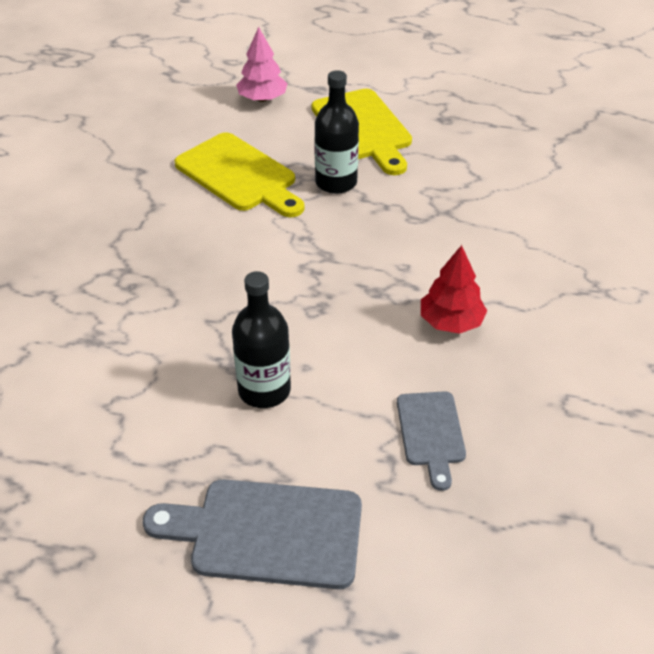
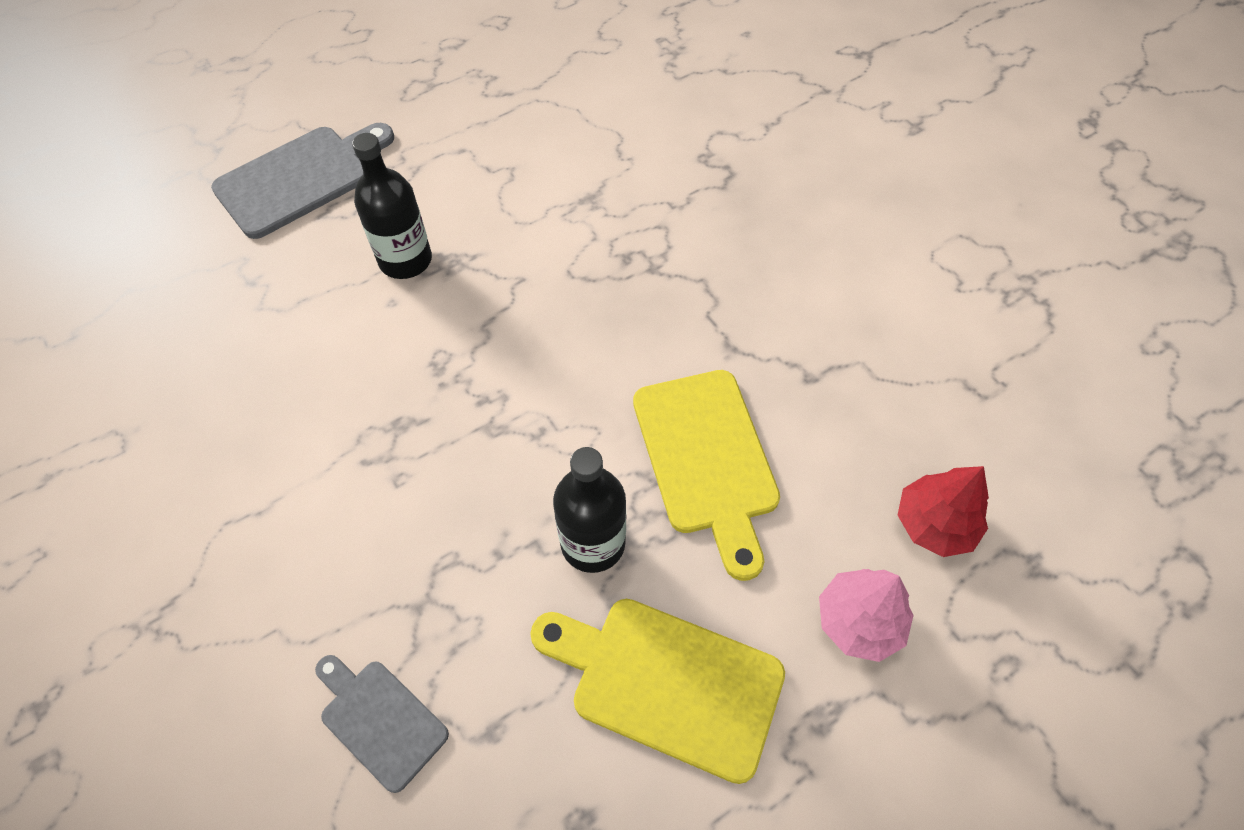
camera: 135 degrees right, 15 degrees up
yellow cutting board [174,132,304,217] -> yellow cutting board turned 105 degrees counterclockwise [633,370,780,581]
grey cutting board [397,391,466,491] -> grey cutting board moved to [315,655,449,793]
red tree [421,245,487,334] -> red tree moved to [898,466,989,557]

